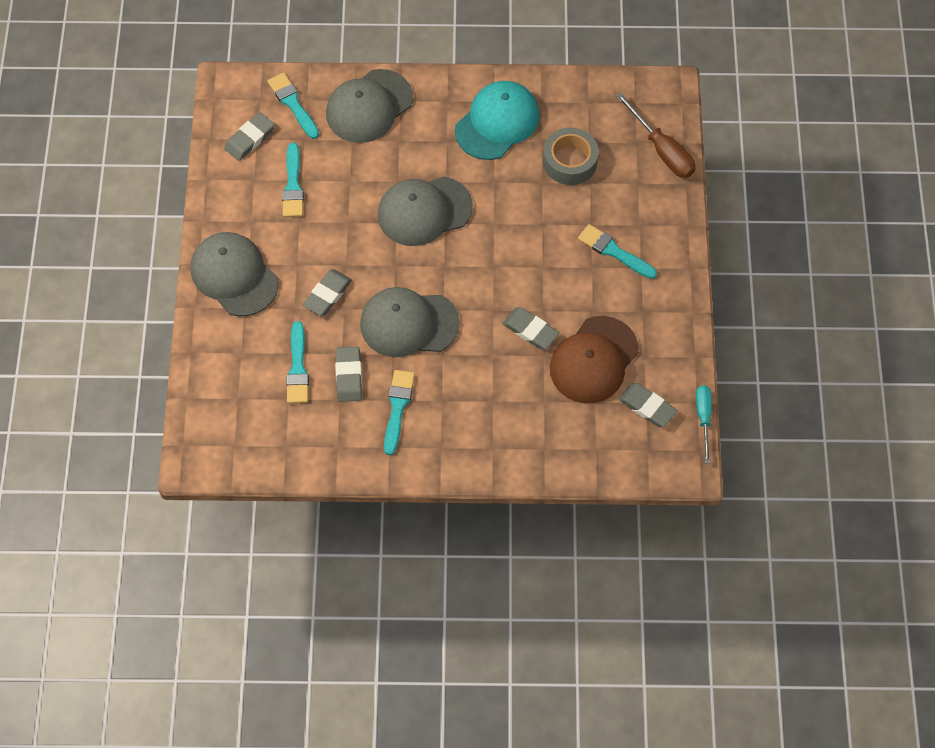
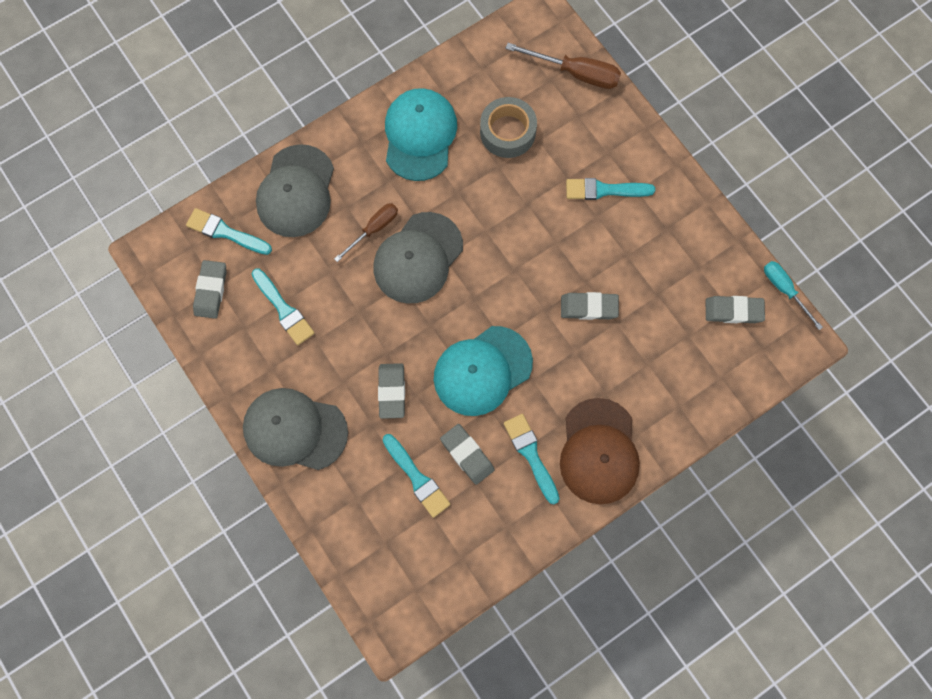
camera: 35 degrees left, 10 degrees up
grey cap [360,287,460,357] -> turquoise cap [434,326,533,416]
brown cap [550,316,638,403] -> brown cap moved to [560,398,640,504]
none -> brown screwdriver [334,203,398,262]

